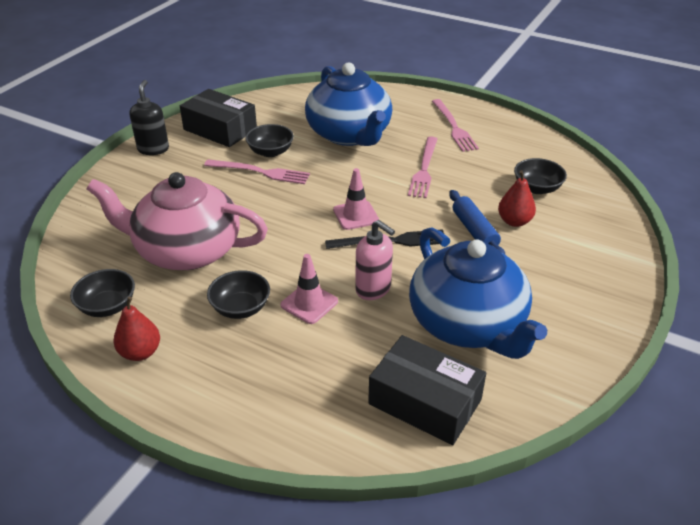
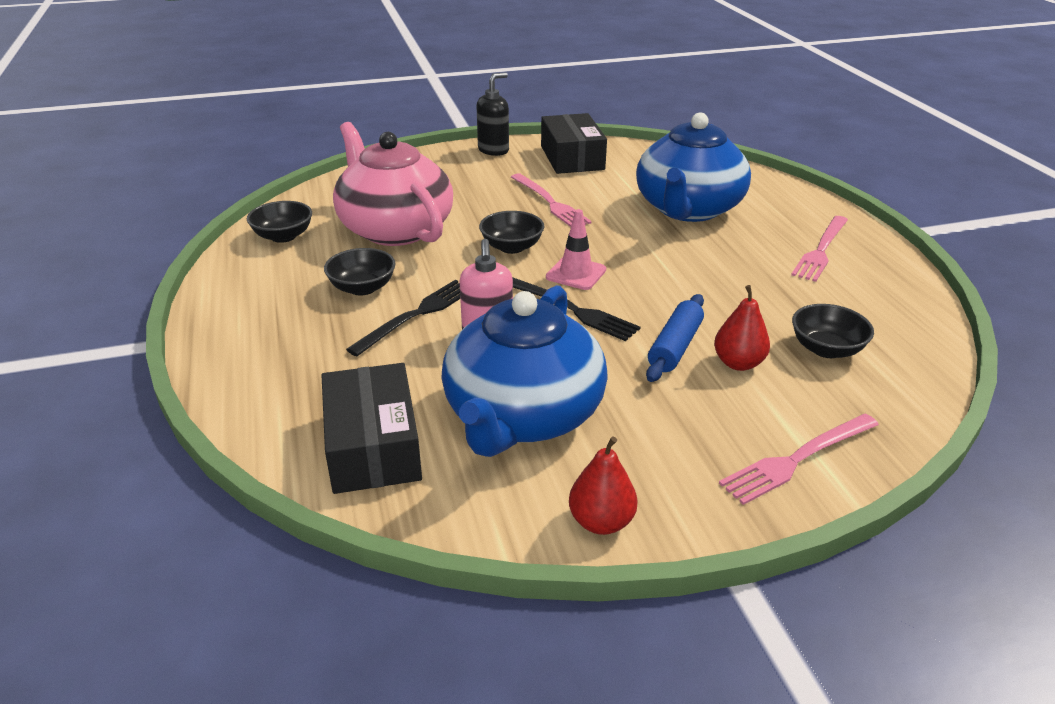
camera: 45 degrees right, 5 degrees down
red pear [113,297,160,361] -> red pear moved to [569,437,638,535]
black bowl [245,124,294,157] -> black bowl moved to [479,211,544,254]
pink traffic cone [280,254,338,324] -> black fork [346,280,460,356]
pink fork [408,137,437,198] -> pink fork moved to [719,414,879,505]

